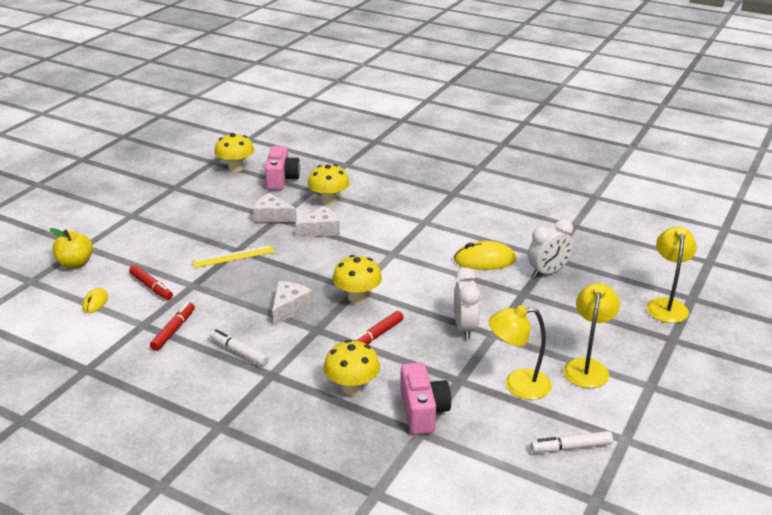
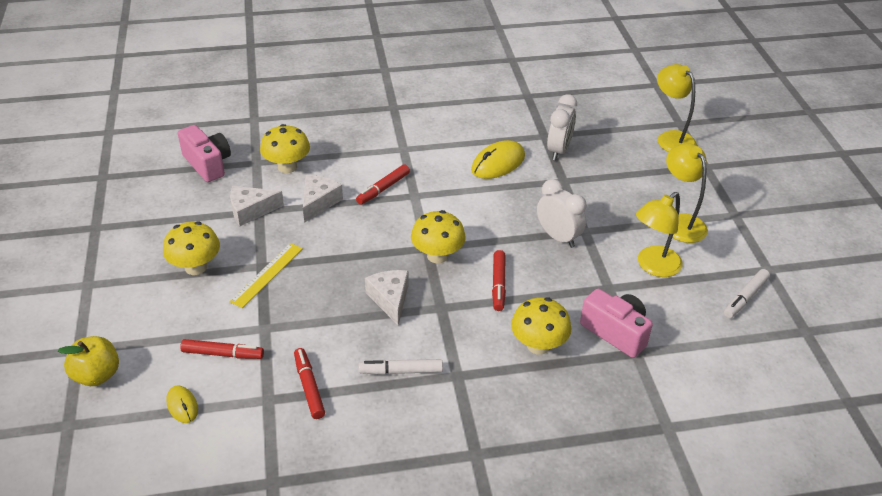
camera: 40 degrees left, 10 degrees up
yellow mushroom [214,133,254,172] -> yellow mushroom moved to [163,221,220,275]
none -> red marker [356,164,410,205]

